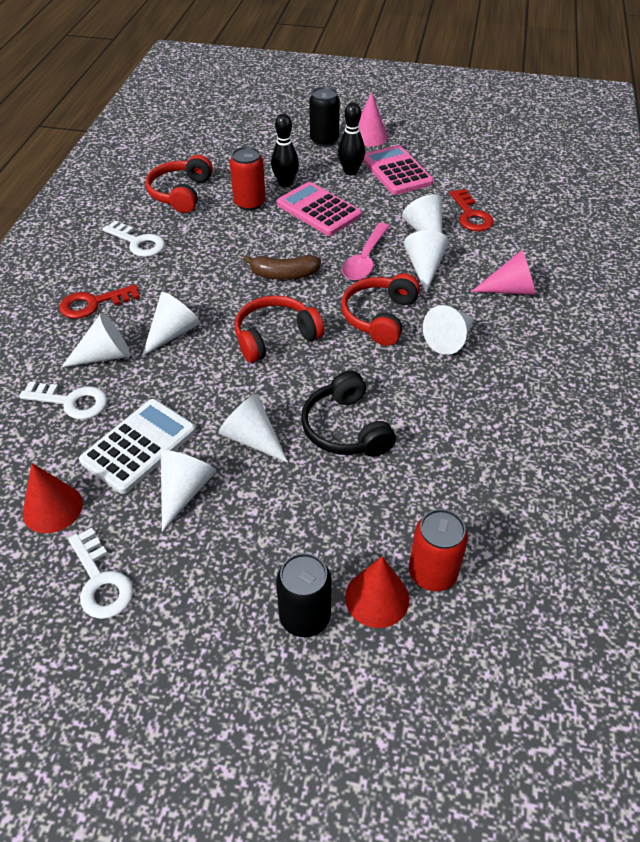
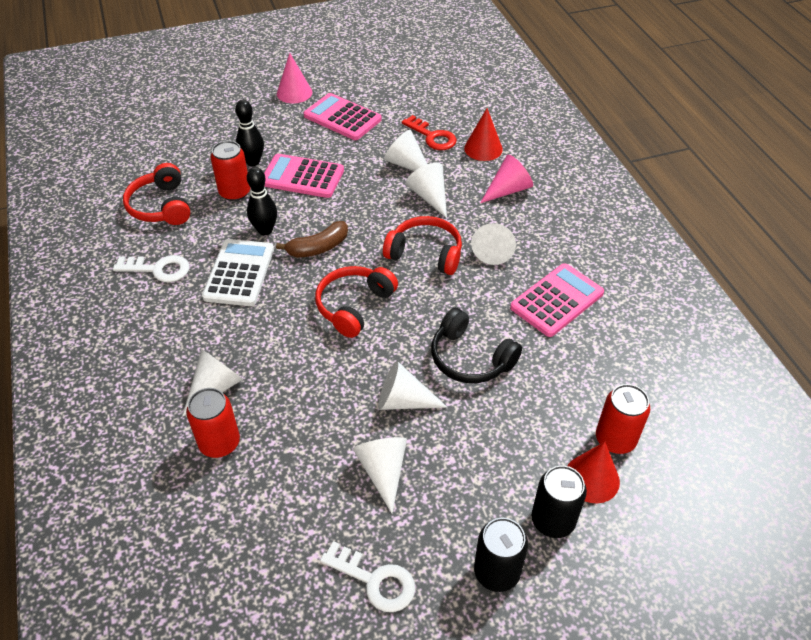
camera: 30 degrees left, 0 degrees up
white key [19,382,107,420] -> red can [186,388,240,458]
red cone [23,463,83,533] -> red cone moved to [464,108,503,161]
red key [59,284,140,319] -> none
white calculator [79,399,196,494] -> white calculator moved to [202,239,274,306]
white cone [142,292,200,356] -> none
black can [309,87,340,147] -> black can moved to [474,518,528,592]
black bowling pin [338,102,365,175] -> black bowling pin moved to [247,167,277,235]
red headphones [341,273,420,346] -> red headphones turned 120 degrees clockwise [383,216,462,275]
pink spoon [342,223,390,281] -> none
none -> pink calculator [510,263,604,337]

